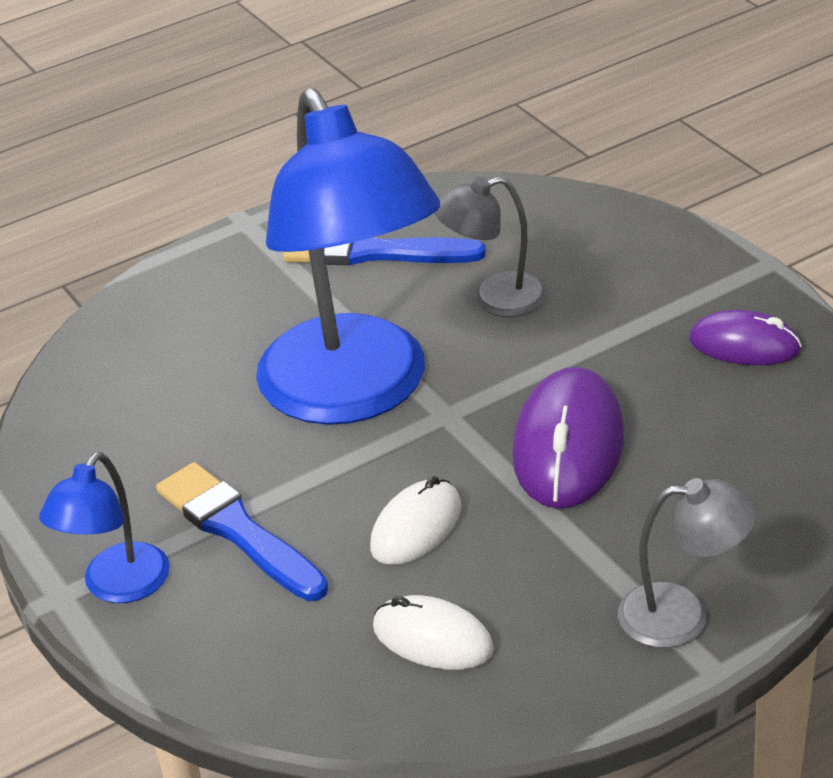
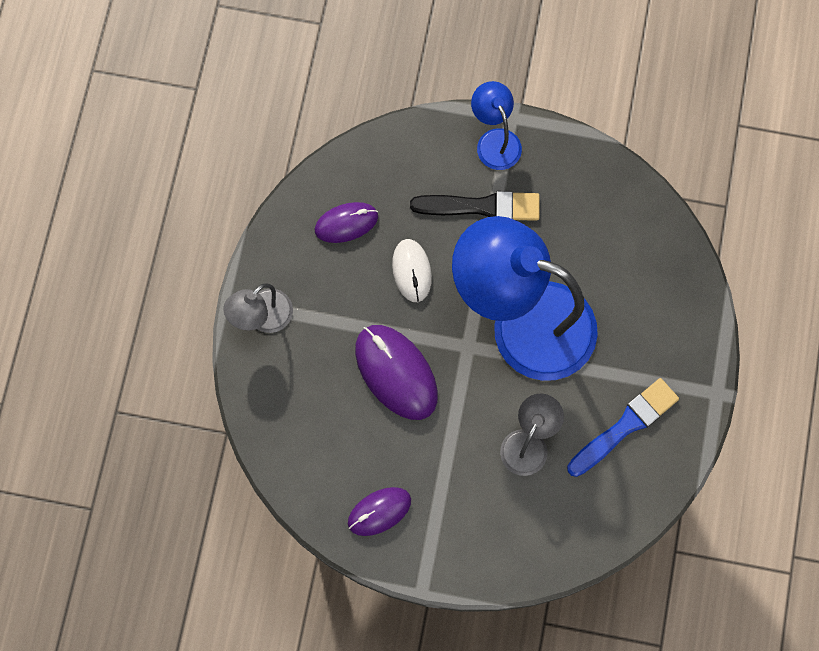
camera: 130 degrees right, 35 degrees up
blue brush [156,462,328,601] -> black brush [410,191,539,221]
white mouse [373,595,494,670] -> purple mouse [315,202,378,243]

